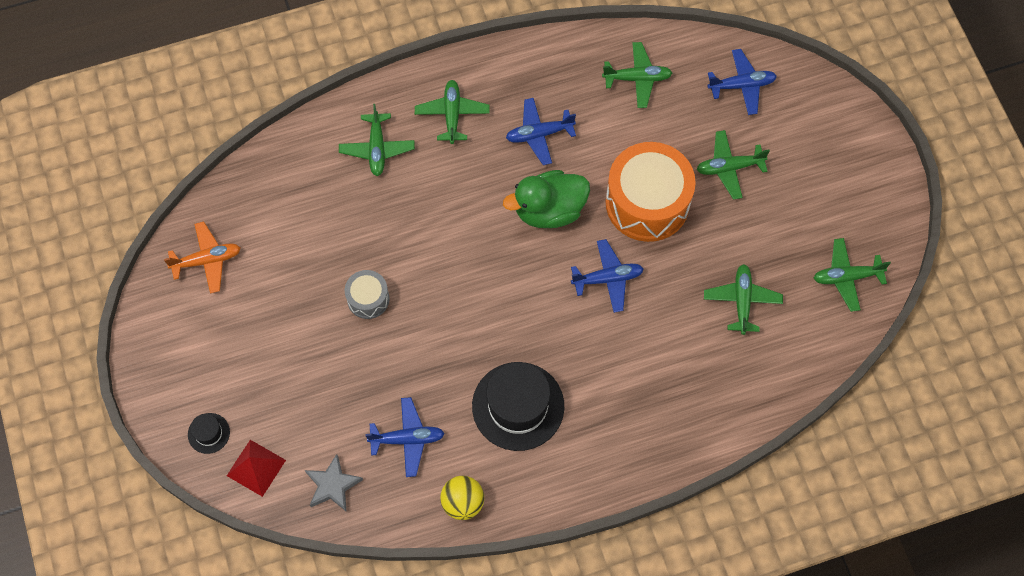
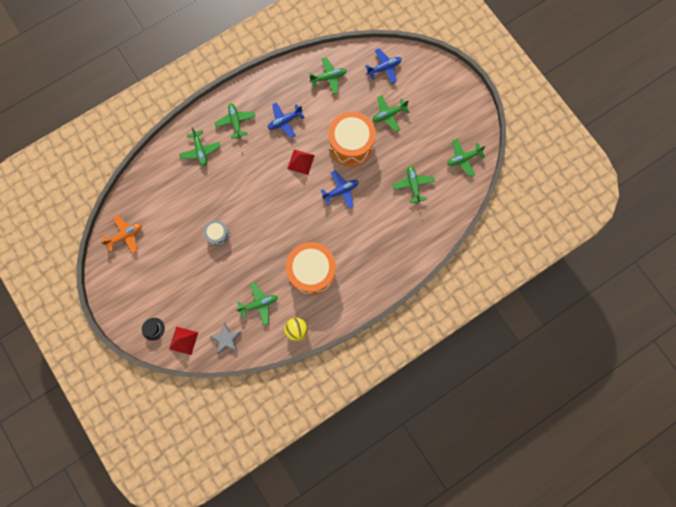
camera: 15 degrees left, 10 degrees up
blue plane [365,397,445,477] -> green plane [236,282,278,325]
black hat [472,362,564,451] -> orange drum [286,242,336,295]
green duck [503,170,590,228] -> red pyramid [287,149,315,175]

